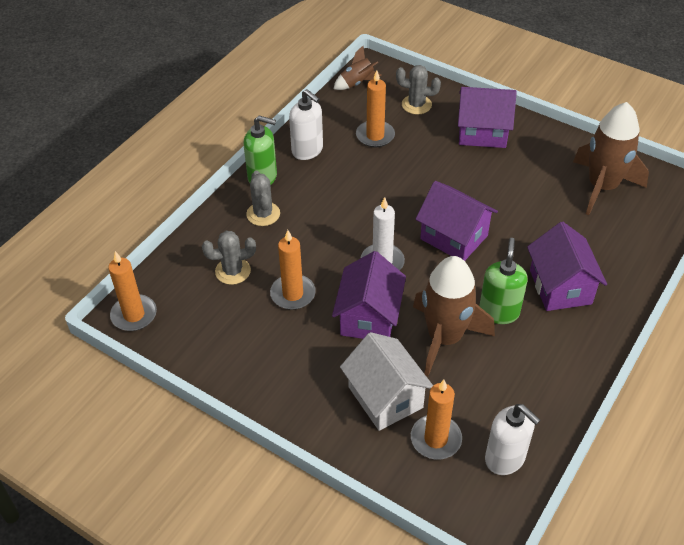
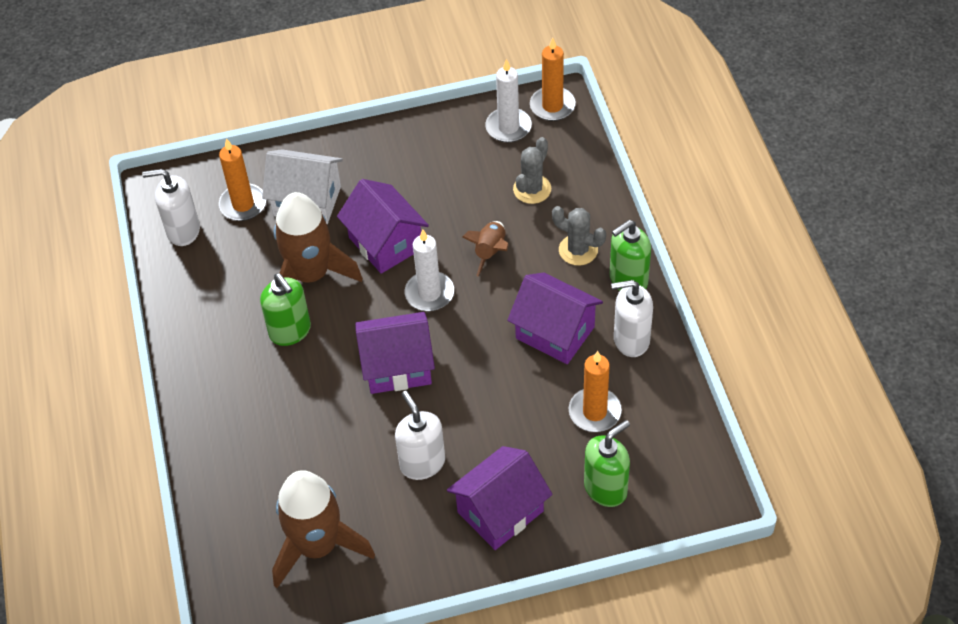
camera: 135 degrees right, 5 degrees up
orange candle [270,230,316,310] -> none
brown rocket [334,46,381,90] -> brown rocket moved to [462,221,509,276]
grey cactus [396,65,441,114] -> green soap dispenser [584,420,630,507]
purple house [527,222,607,311] -> purple house moved to [507,273,603,364]
none -> white soap dispenser [395,391,445,480]
none -> white candle [485,59,532,142]

